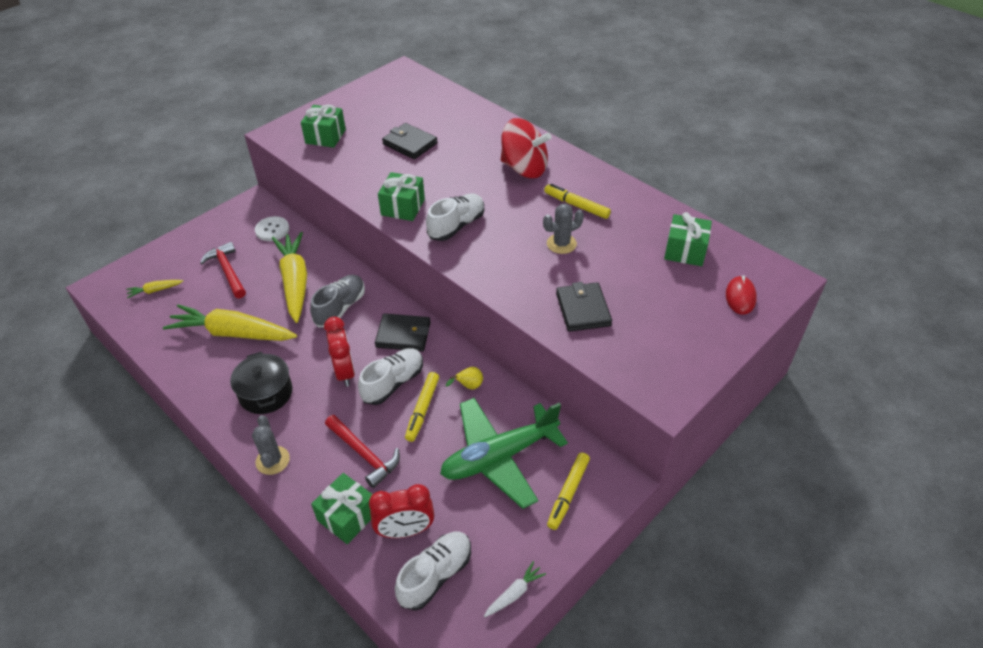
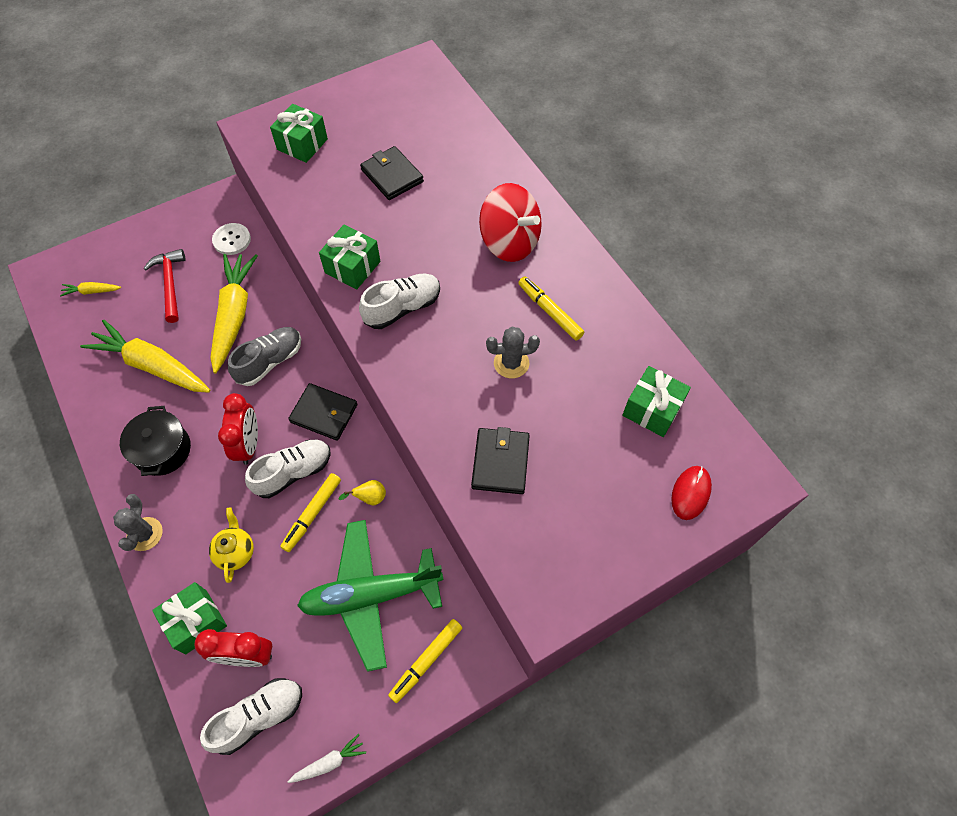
camera: 15 degrees right, 15 degrees up
red hammer [325,415,400,488] -> yellow teapot [209,507,254,583]

